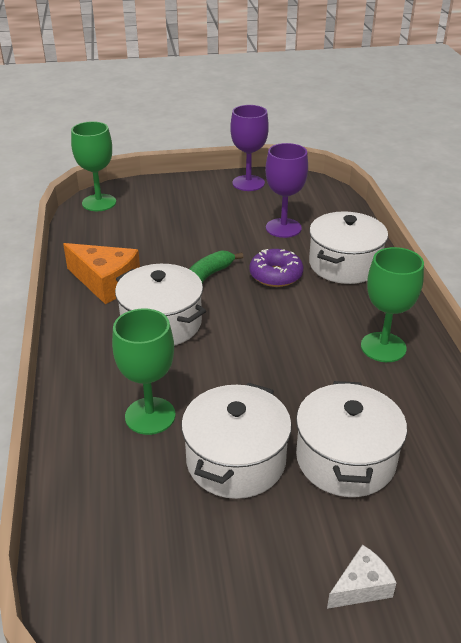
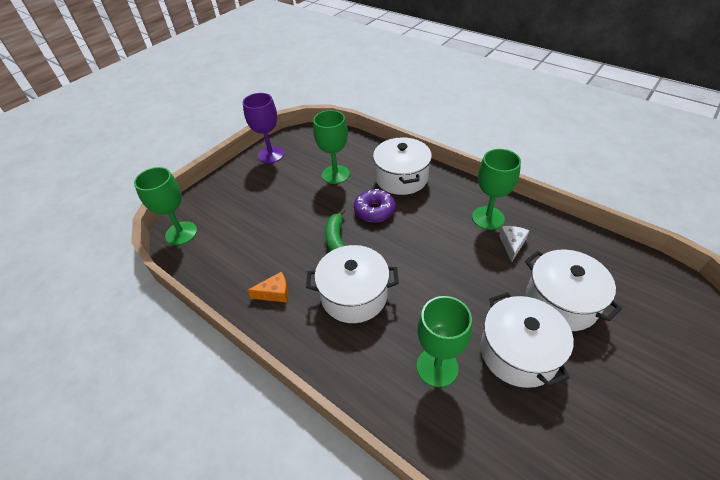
camera: 40 degrees left, 10 degrees up
orange cheese [63,243,140,304] -> orange cheese [247,271,289,302], size x0.55
purple goblet [265,143,308,238] -> green goblet [313,110,350,184]
white cheese [327,545,397,609] -> white cheese moved to [499,226,530,262]

